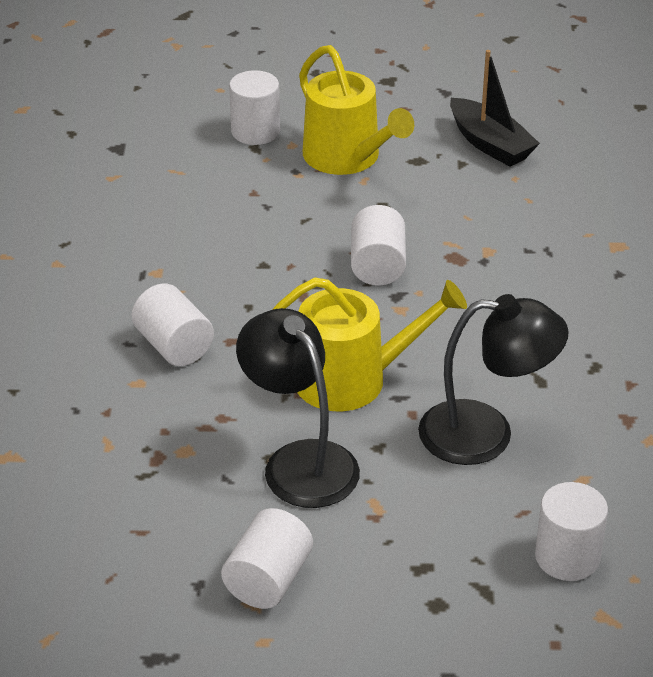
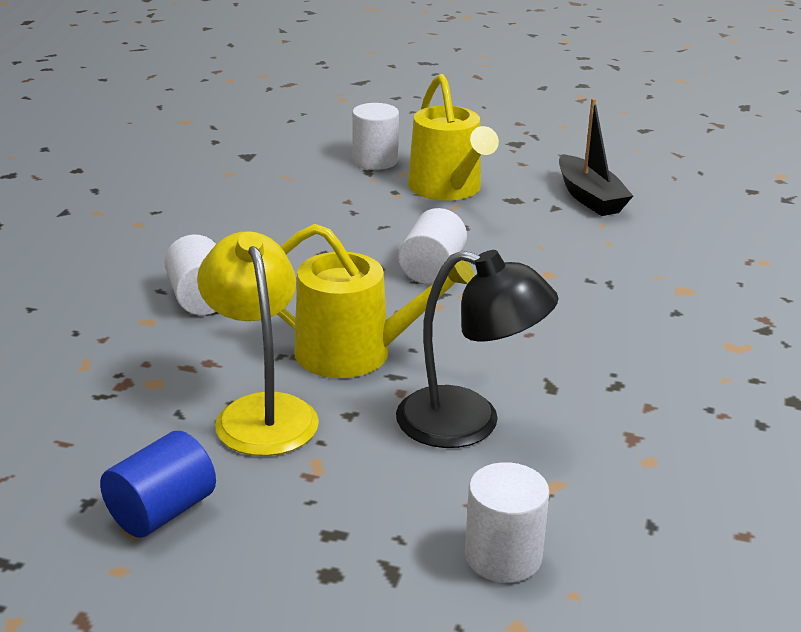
camera: 15 degrees right, 10 degrees down
white cylinder [221,508,313,609] -> blue cylinder [100,431,216,538]
black lamp [236,308,360,508] -> yellow lamp [197,231,319,456]

